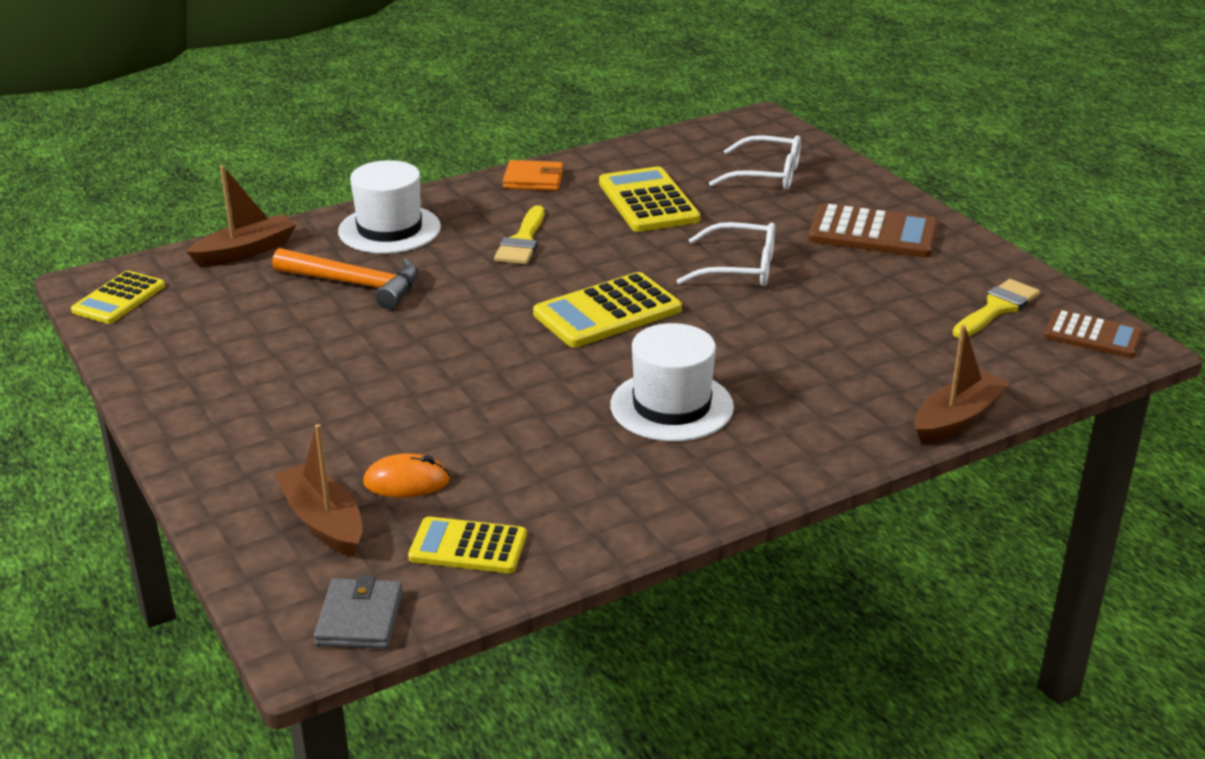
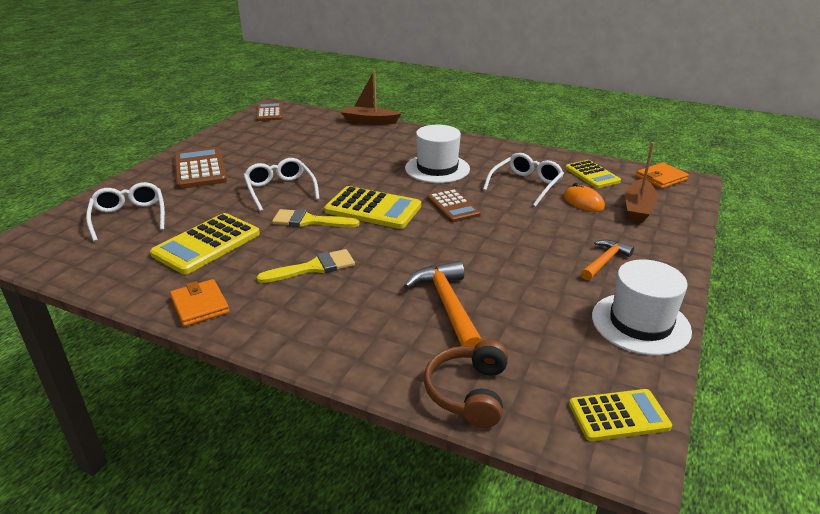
camera: 125 degrees left, 0 degrees up
brown boat [186,166,297,267] -> brown headphones [424,340,508,428]
grey wallet [314,575,403,649] -> orange wallet [636,162,689,189]
white hat [338,160,441,254] -> white hat moved to [592,259,692,355]
yellow brush [952,279,1040,338] -> yellow brush moved to [272,209,359,227]
none -> brown calculator [427,189,481,222]
none -> white glasses [483,153,564,207]
none -> orange hammer [581,240,634,280]

